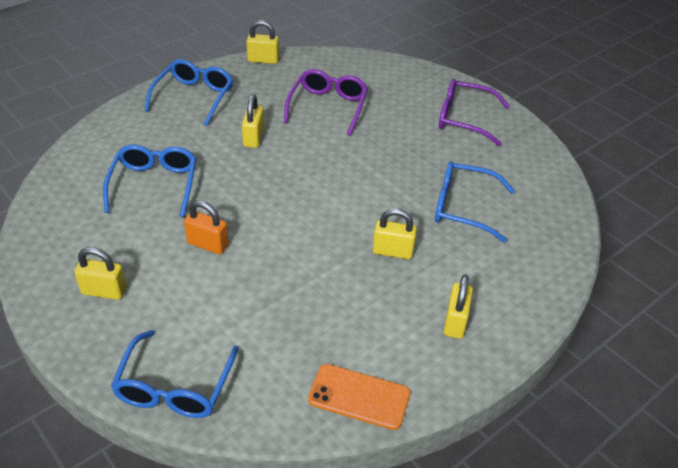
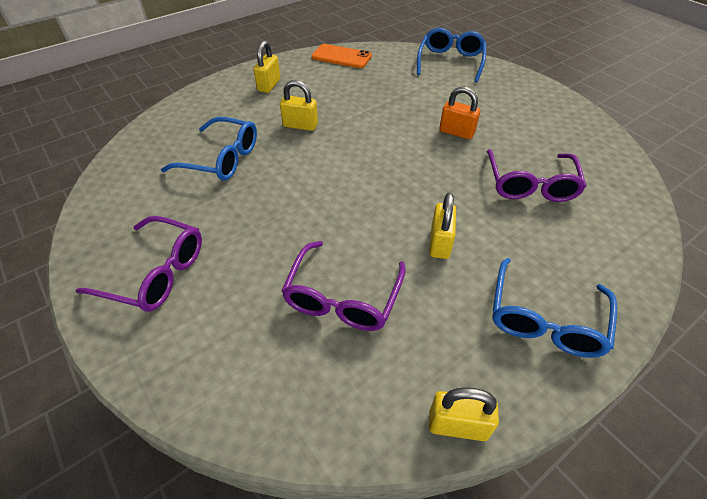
camera: 175 degrees left, 5 degrees up
yellow padlock [74,247,126,300] -> none
blue glasses [103,145,196,217] -> purple glasses [487,149,587,202]

